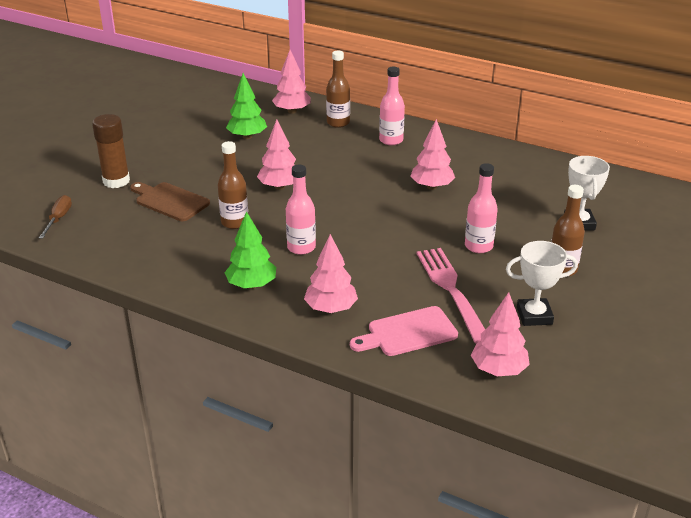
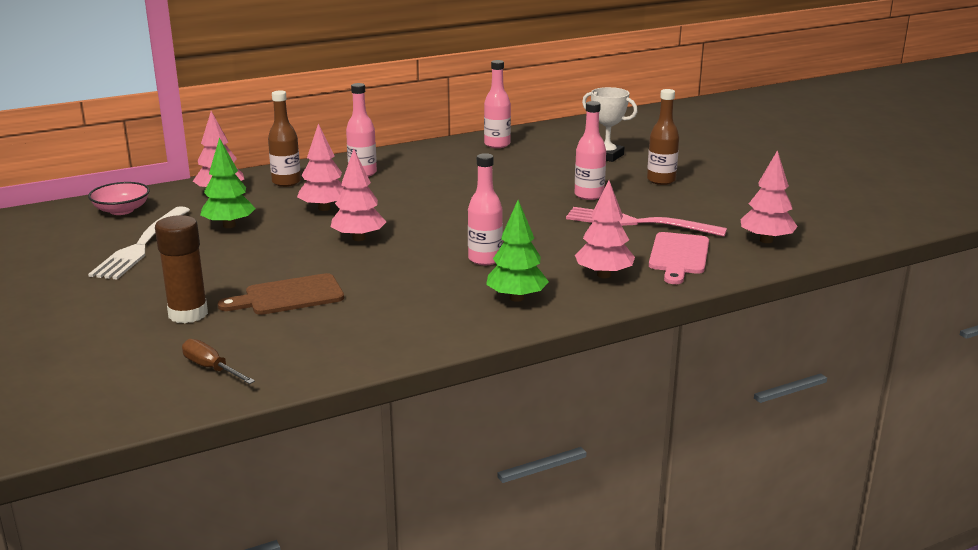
camera: 55 degrees left, 10 degrees down
brown bottle [218,141,248,229] -> none
pink tree [411,119,455,190] -> pink tree moved to [297,124,344,211]
white trophy [506,241,578,326] -> none
none -> pink bowl [88,182,150,215]
none -> white fork [88,206,190,279]
none -> pink bottle [484,60,511,148]

